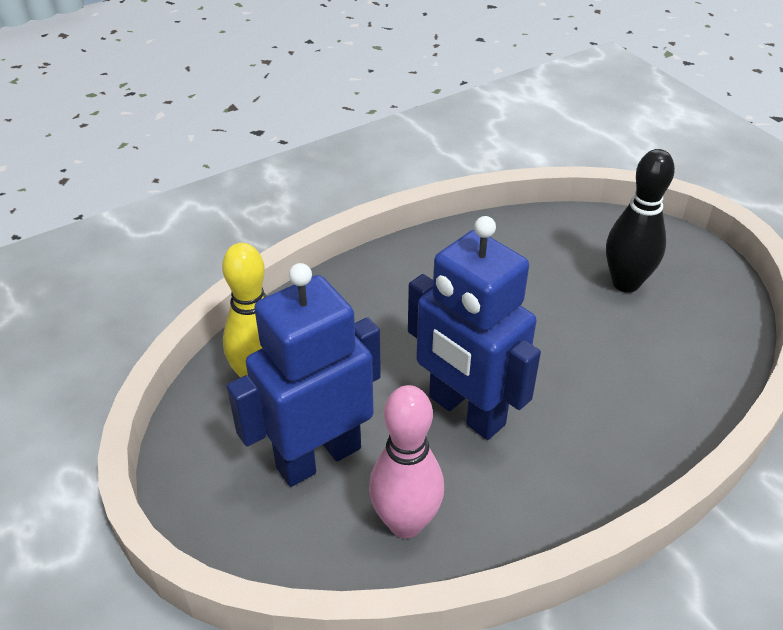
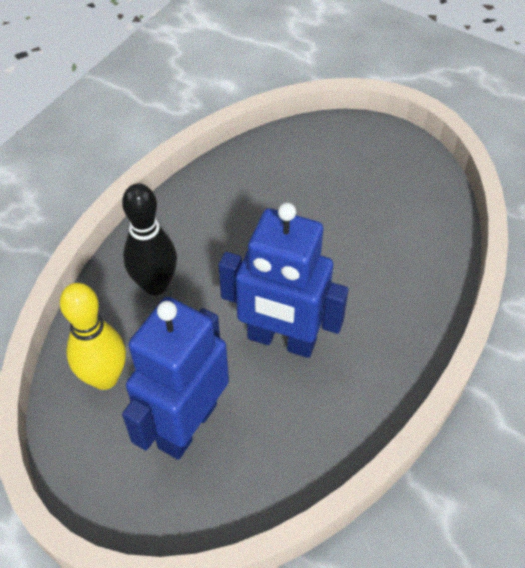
camera: 25 degrees left, 10 degrees up
pink bowling pin [369,385,444,538] -> none
black bowling pin [606,149,675,293] -> black bowling pin moved to [122,183,177,295]

